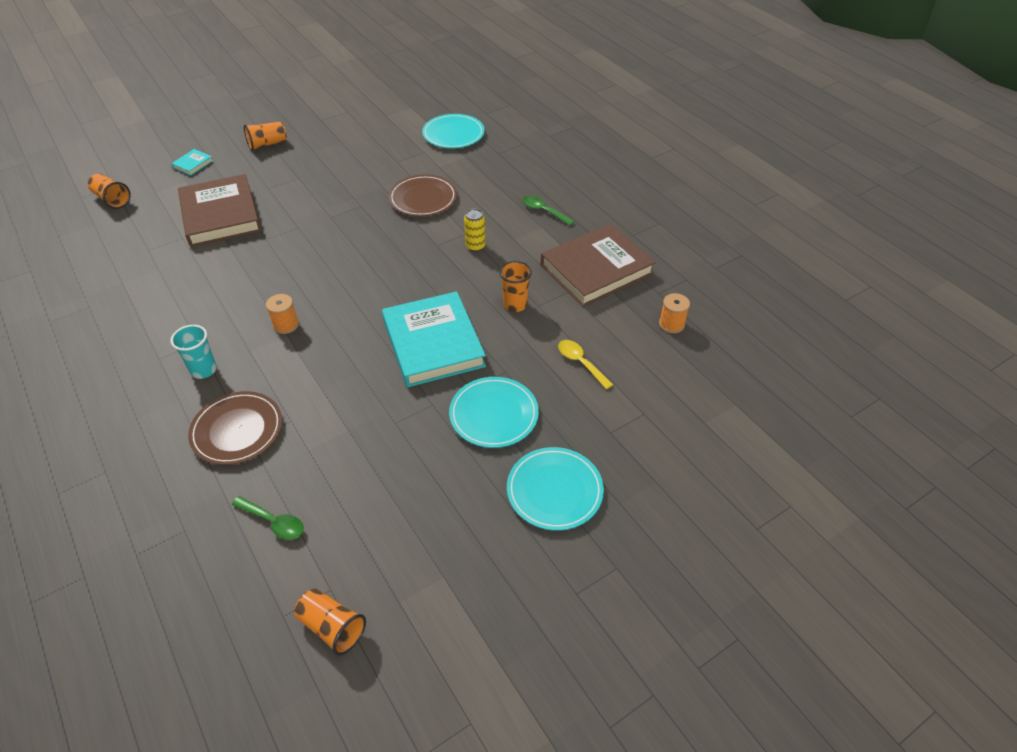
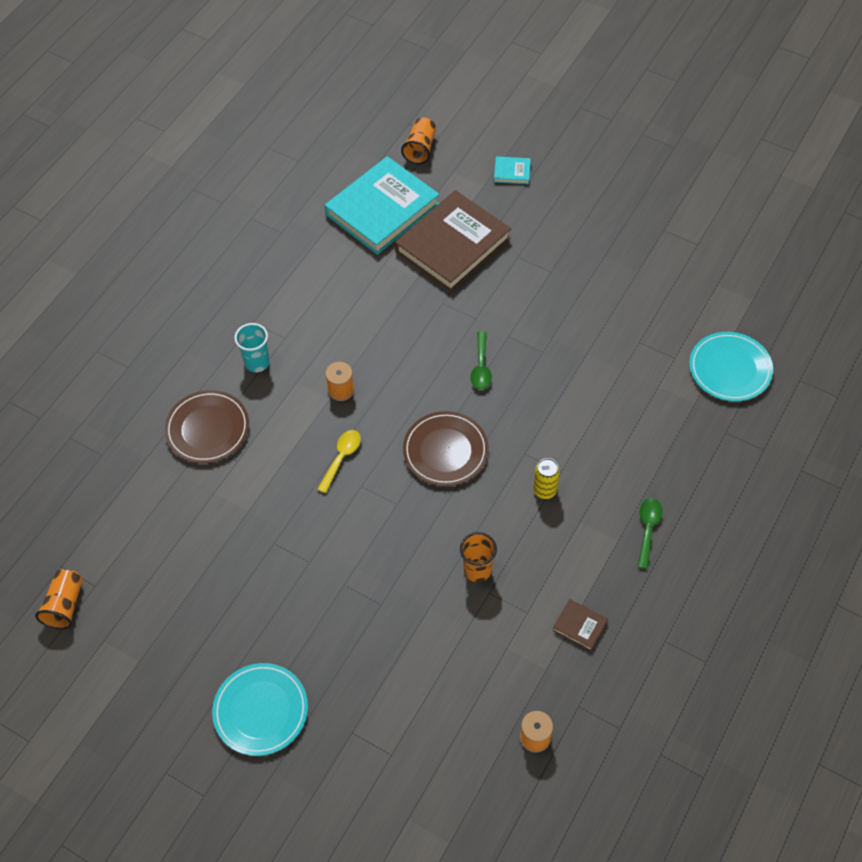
camera: 65 degrees right, 10 degrees up
green spoon [232,496,304,540] -> green spoon moved to [470,331,492,390]
orange cup [244,122,287,151] -> none
turquoise book [382,291,486,387] -> turquoise book moved to [325,156,439,255]
brown plate [388,175,457,217] -> brown plate moved to [403,411,489,486]
turquoise plate [449,377,539,448] -> none
brown book [541,224,655,307] -> brown book [552,599,608,651], size x0.40
yellow spoon [558,340,613,389] -> yellow spoon moved to [317,430,361,493]

